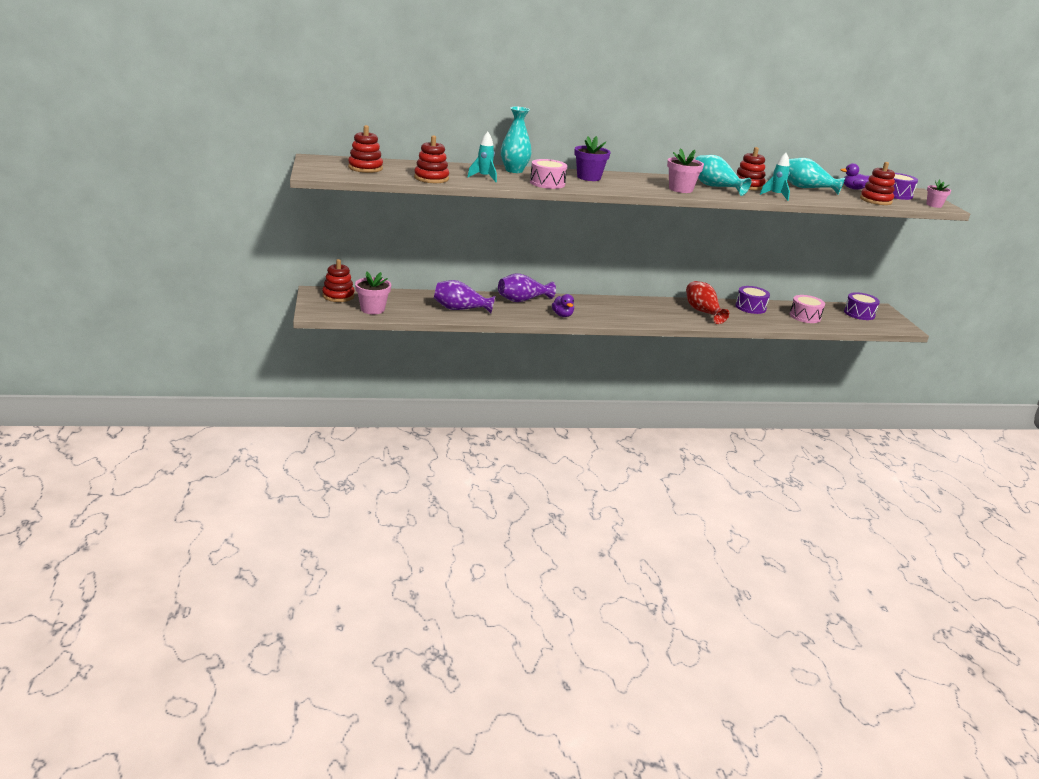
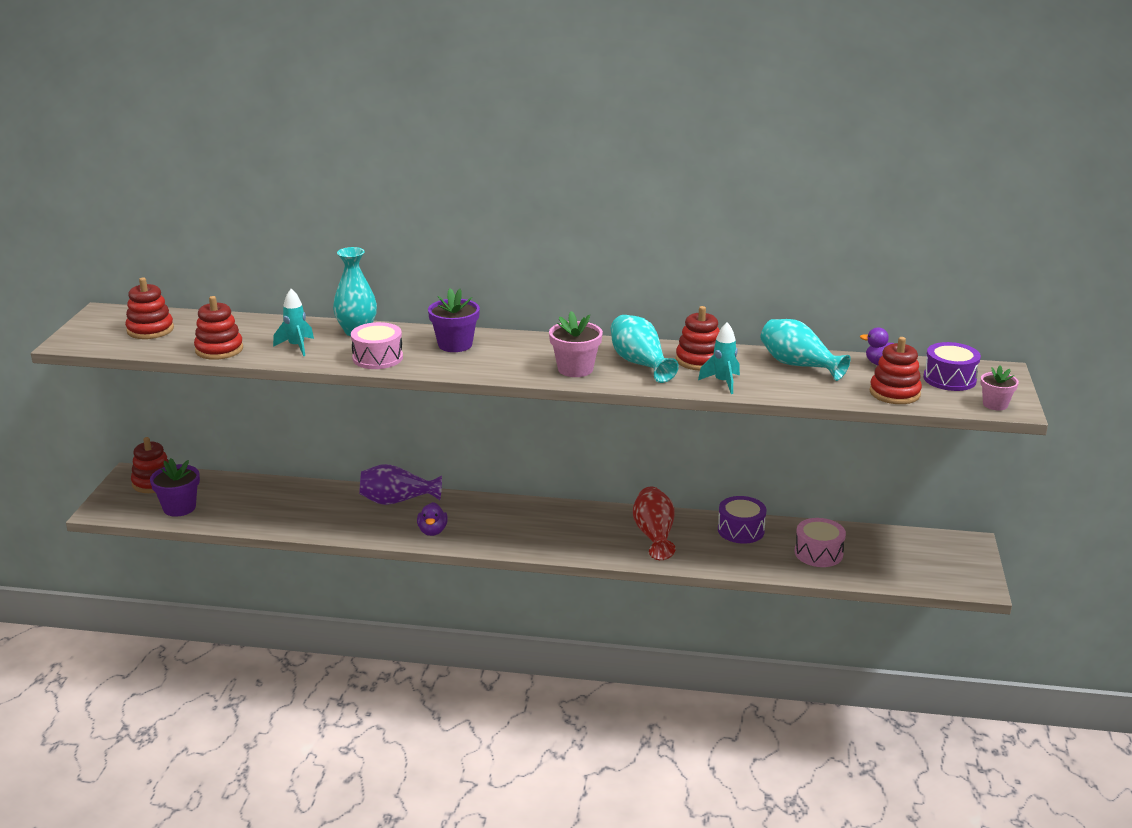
camera: 20 degrees right, 0 degrees up
pink flower pot [355,271,391,314] -> purple flower pot [150,458,200,517]
purple vase [434,280,495,313] -> none
purple drum [844,292,880,320] -> none

